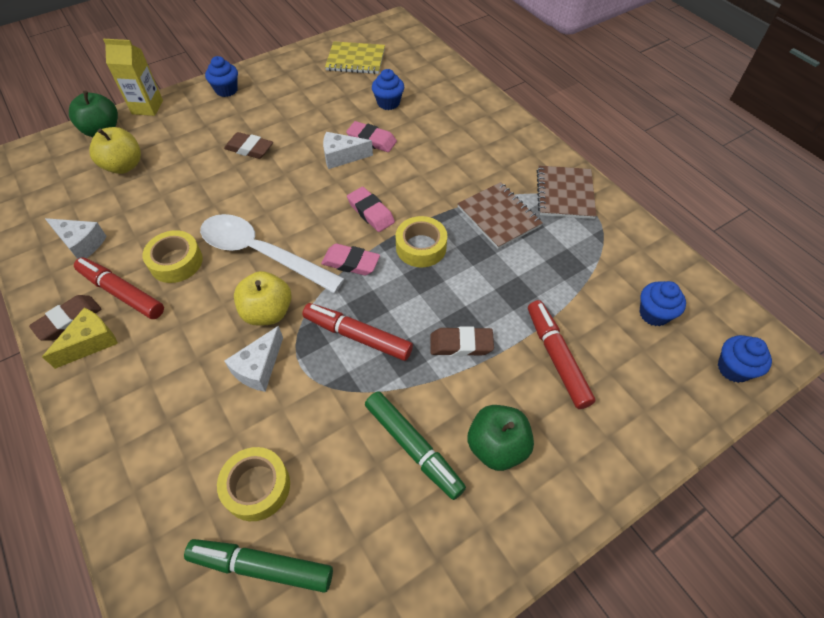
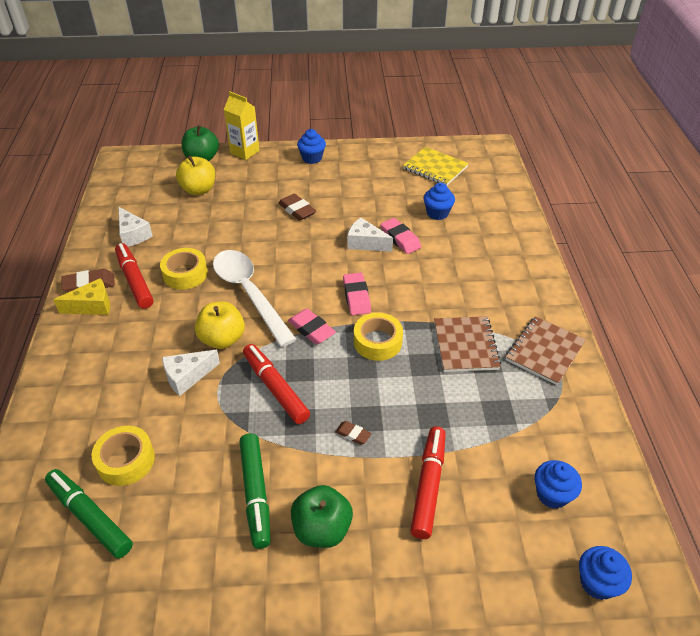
camera: 30 degrees right, 10 degrees down
brown eraser [430,326,494,356] -> brown eraser [335,421,372,445], size x0.59

